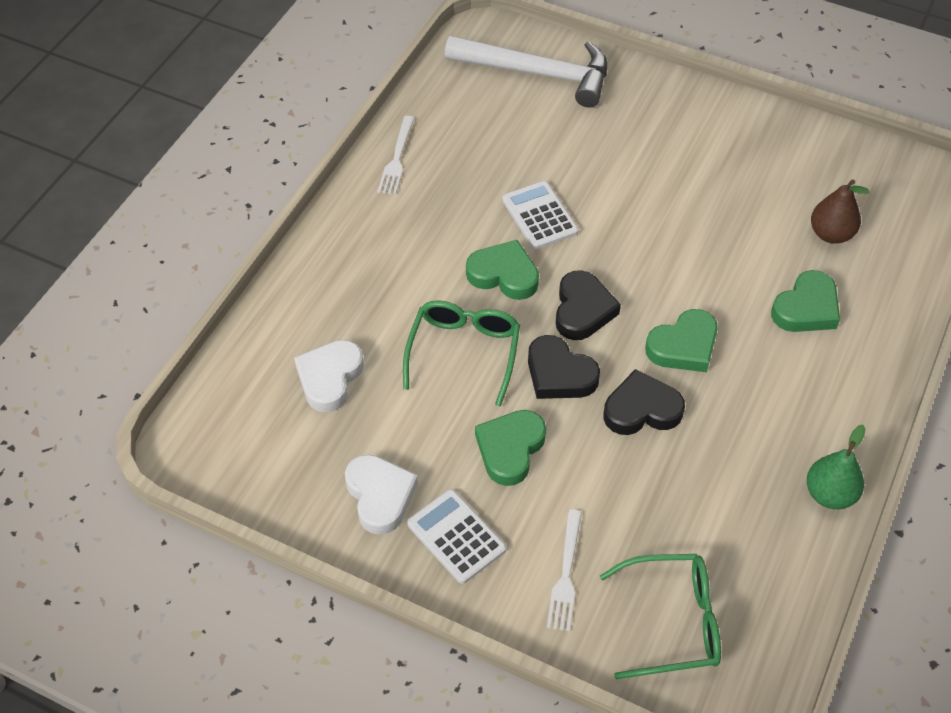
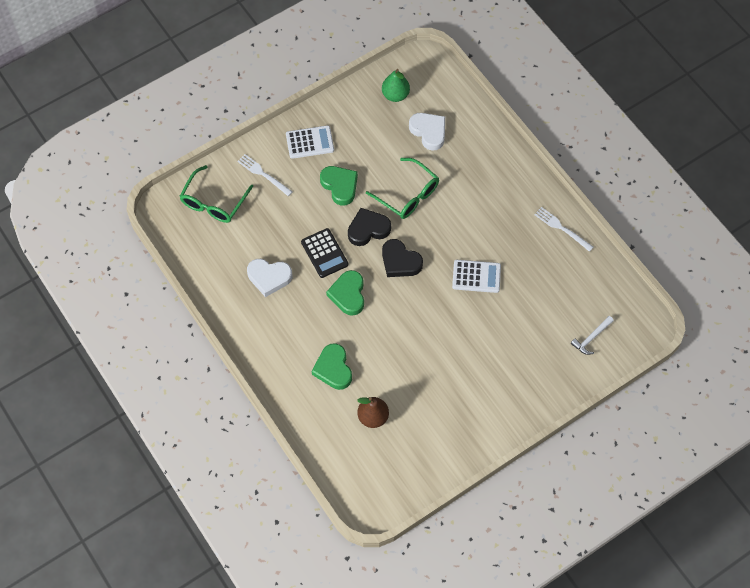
camera: 120 degrees right, 10 degrees up
white heart [345,454,418,535] -> white heart moved to [247,259,292,297]
white hammer [445,36,607,108] -> white hammer [571,316,614,355], size x0.43
green heart [466,240,539,300] -> none
black heart [604,369,685,435] -> black calculator [301,228,348,278]
green pear [807,425,865,509] -> green pear moved to [382,69,410,102]

